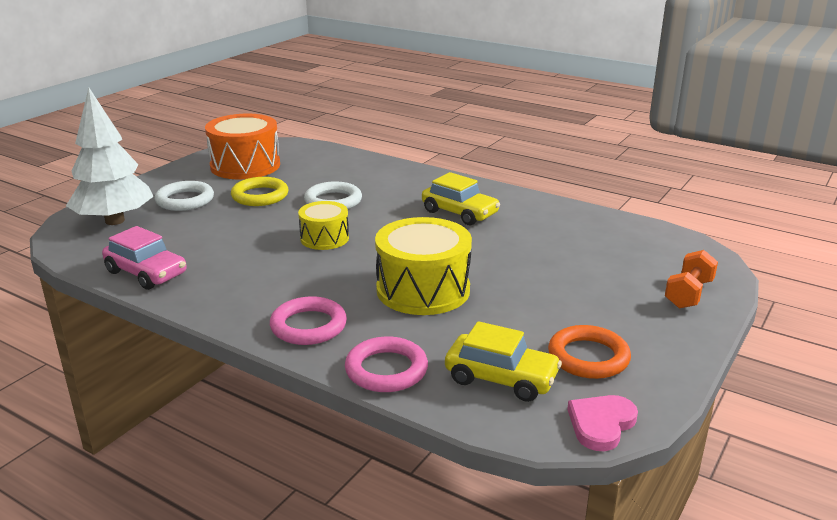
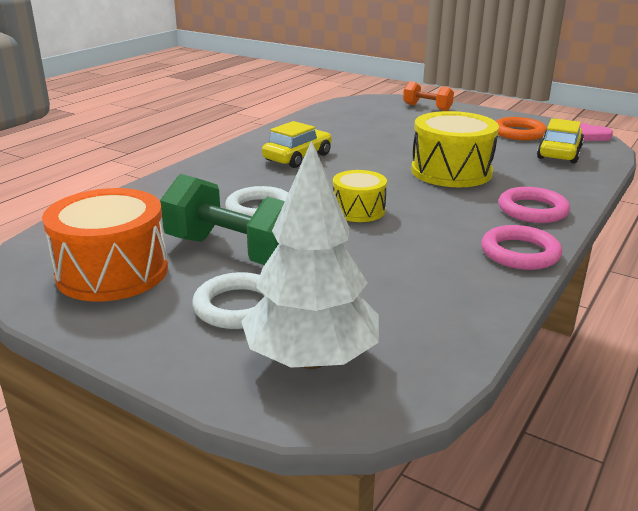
camera: 90 degrees left, 0 degrees up
pink car [102,226,187,290] -> none
yellow ring [231,177,288,206] -> green dumbbell [160,174,285,265]
pink ring [345,336,428,392] -> pink ring moved to [481,225,562,270]

